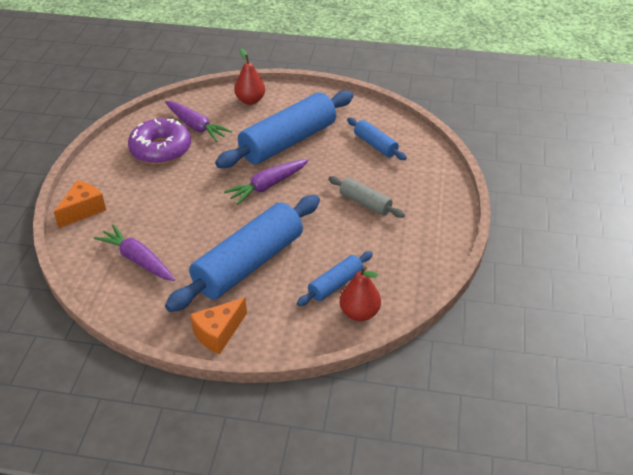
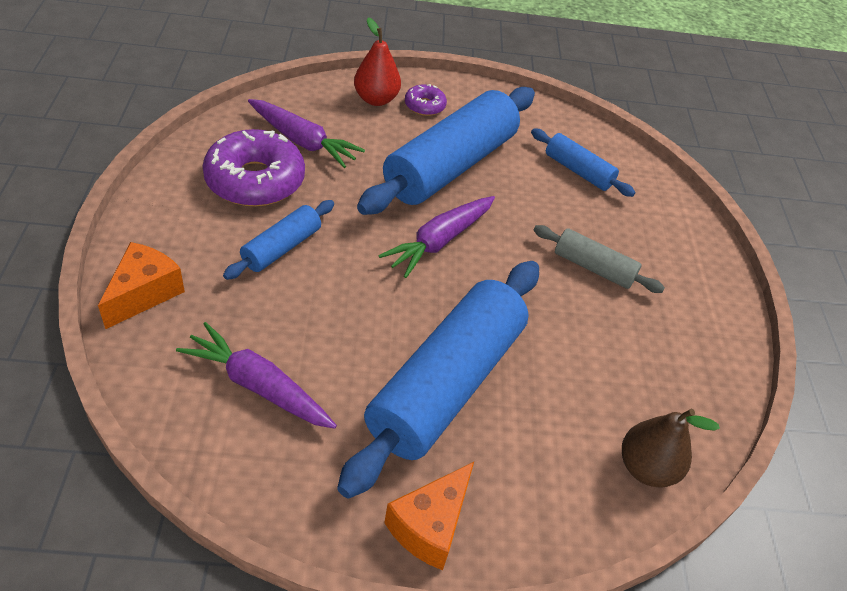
camera: 15 degrees left, 5 degrees up
blue rolling pin [297,251,373,306] -> blue rolling pin moved to [223,200,334,280]
red pear [340,266,381,321] -> brown pear [622,409,720,488]
none -> purple donut [405,84,447,116]

